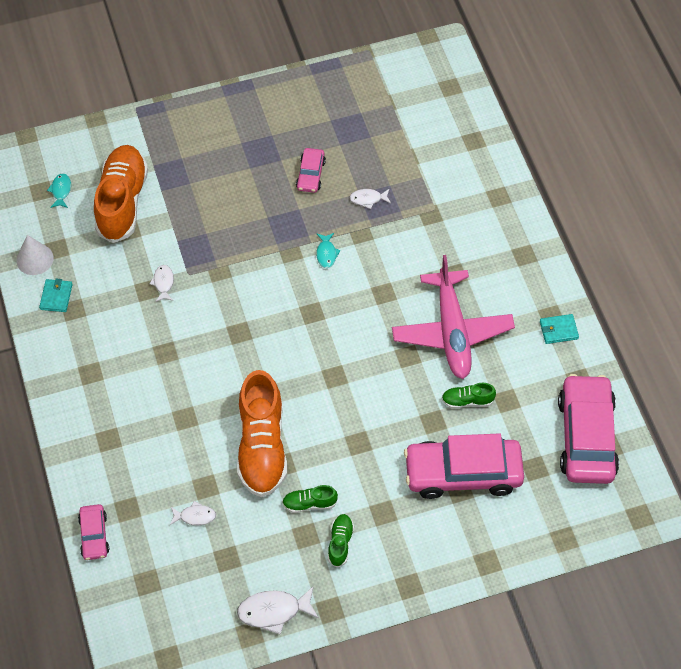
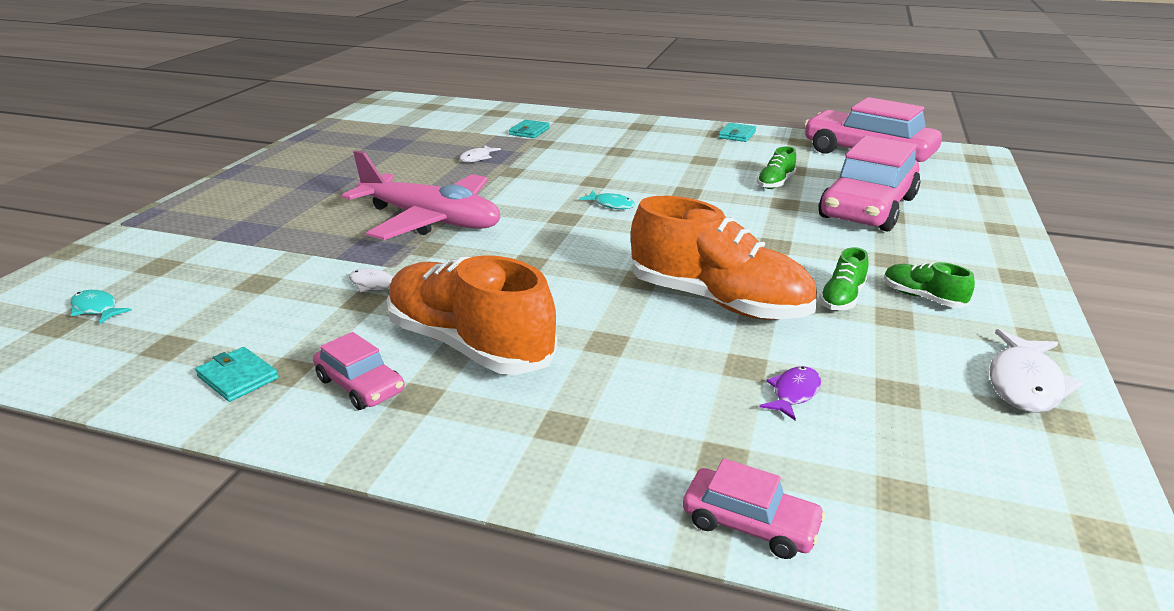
camera: 55 degrees left, 30 degrees down
white cone [16,235,54,275] -> none
orange shoe [94,145,148,243] -> orange shoe moved to [386,255,557,375]
white fish [170,501,216,525] -> purple fish [760,366,821,420]
pink car [296,148,326,193] -> pink car moved to [313,332,405,410]
turquoise fish [316,233,341,268] -> turquoise fish moved to [579,191,635,209]
pink plane [392,255,515,379] -> pink plane moved to [342,150,501,240]
none -> turquoise wallet [509,120,550,138]

